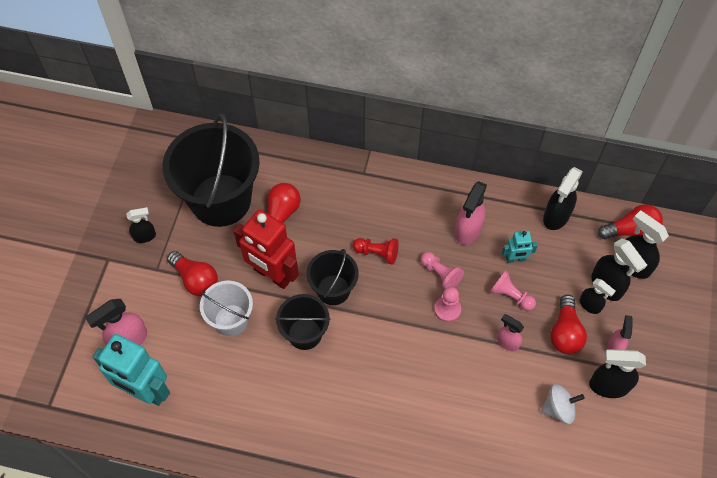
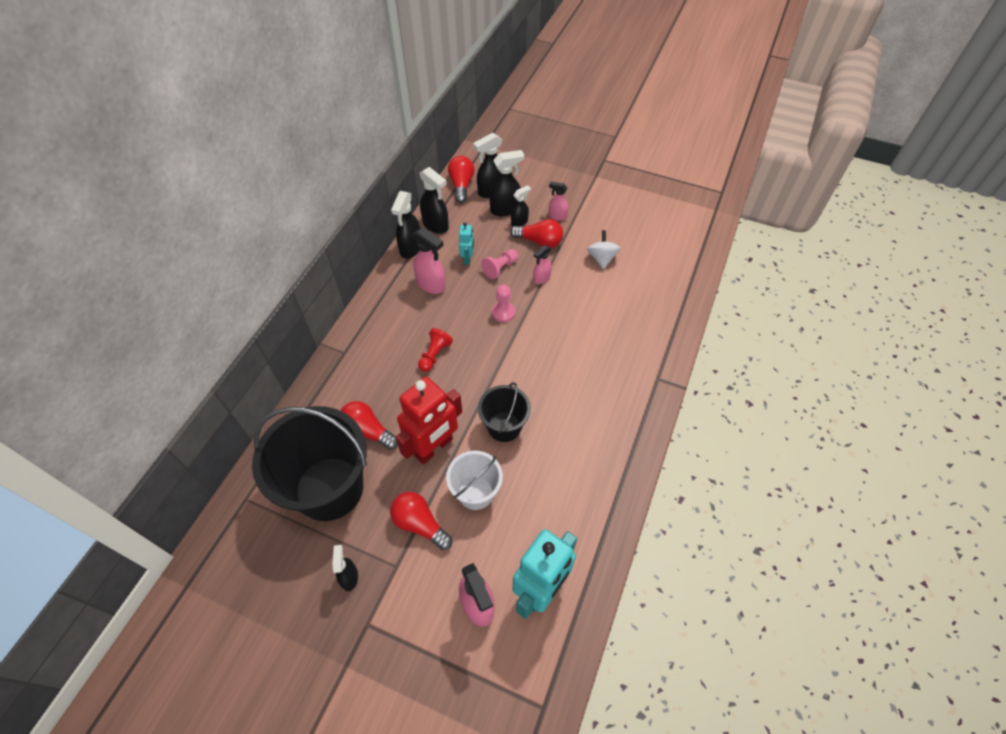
camera: 80 degrees left, 5 degrees down
red light bulb [167,251,218,296] -> red light bulb turned 105 degrees counterclockwise [390,492,452,550]
black bucket [307,249,358,305] -> none
pink pawn [420,252,464,289] -> none
black spray bottle [589,349,646,398] -> black spray bottle moved to [391,191,420,259]

